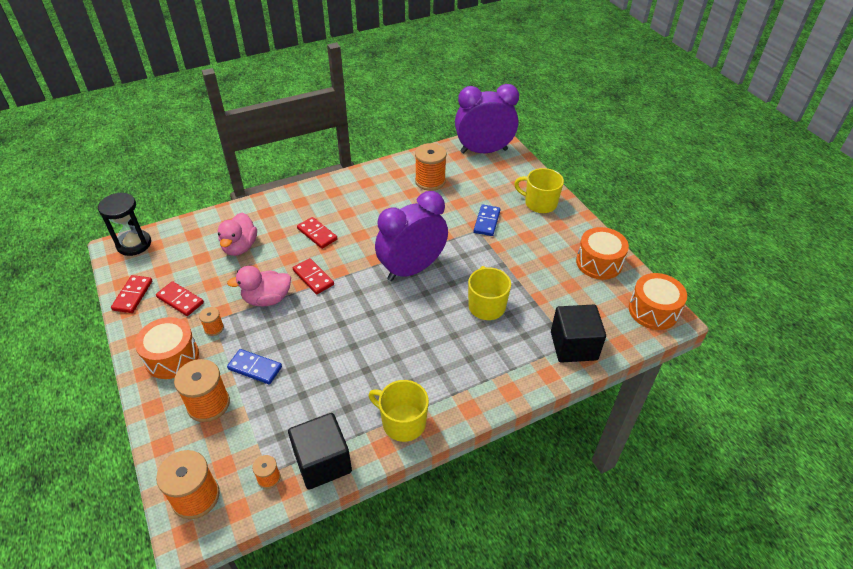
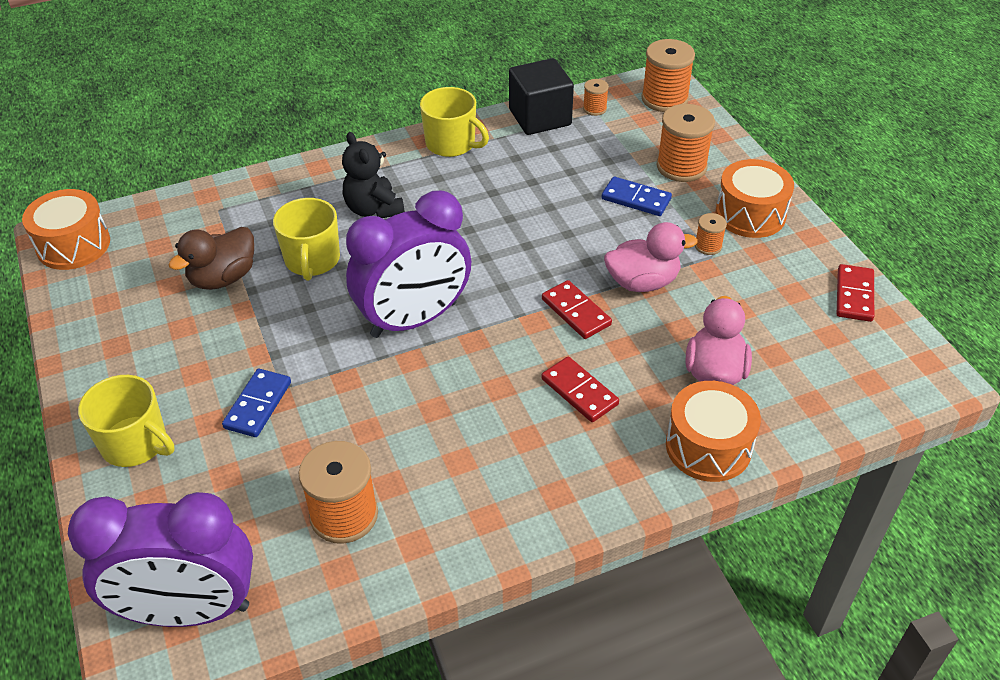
camera: 175 degrees left, 0 degrees up
black hourglass [98,193,151,256] -> none
red domino [156,281,204,316] -> none
black cube [551,305,606,363] -> none
orange drum [576,227,629,280] -> orange drum moved to [666,381,761,482]
none -> brown duck [168,227,254,290]
none -> black teddy bear [342,132,405,218]

